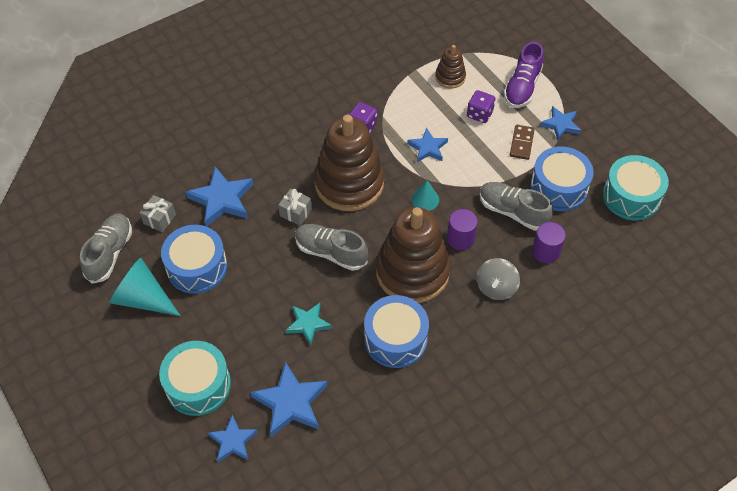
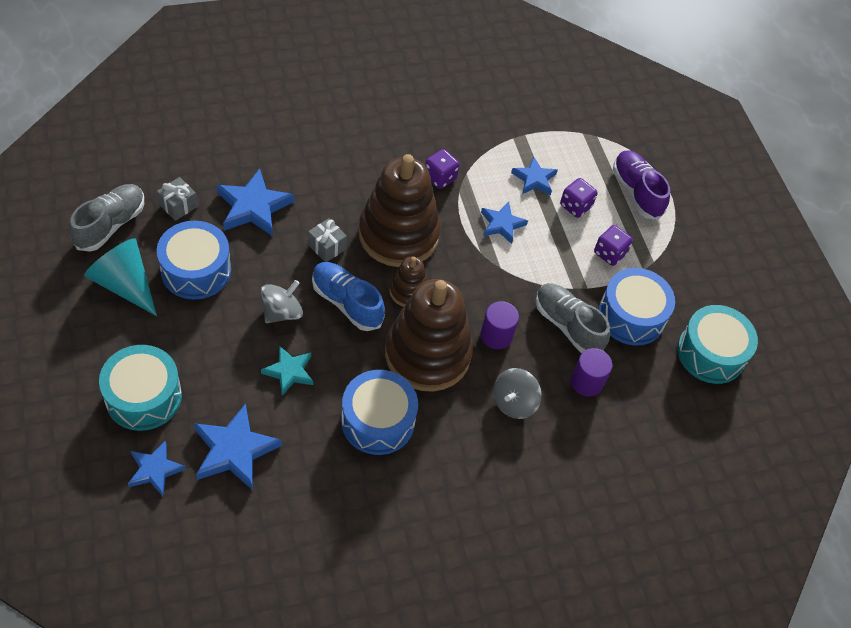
camera: 10 degrees right, 0 degrees up
grey shoe [295,224,368,271] -> blue shoe [312,262,385,331]
turquoise cone [412,180,439,211] -> none
brown stacking toy [435,45,466,88] -> brown stacking toy moved to [389,257,428,307]
purple shoe [504,42,544,108] -> purple shoe turned 120 degrees clockwise [613,151,670,220]
brown domino [510,125,535,160] -> purple dice [594,225,633,266]
blue star [540,106,581,141] -> blue star moved to [511,156,558,195]
none -> grey spinning top [261,280,303,323]

